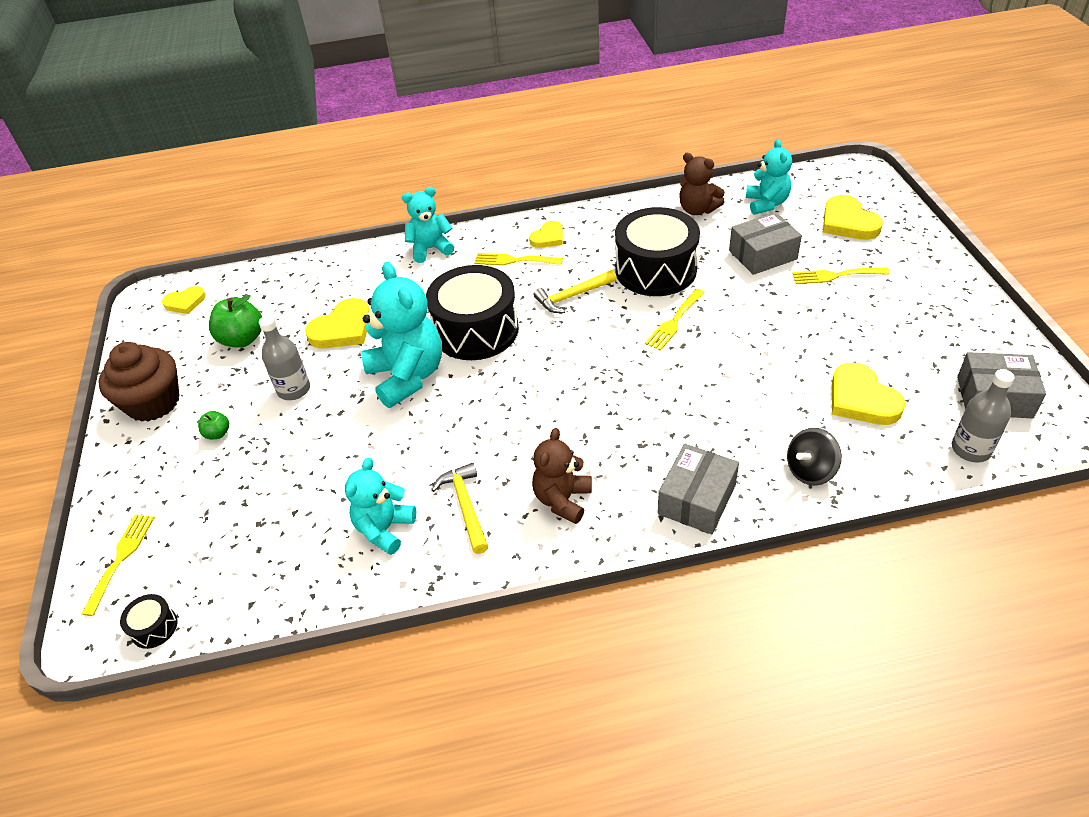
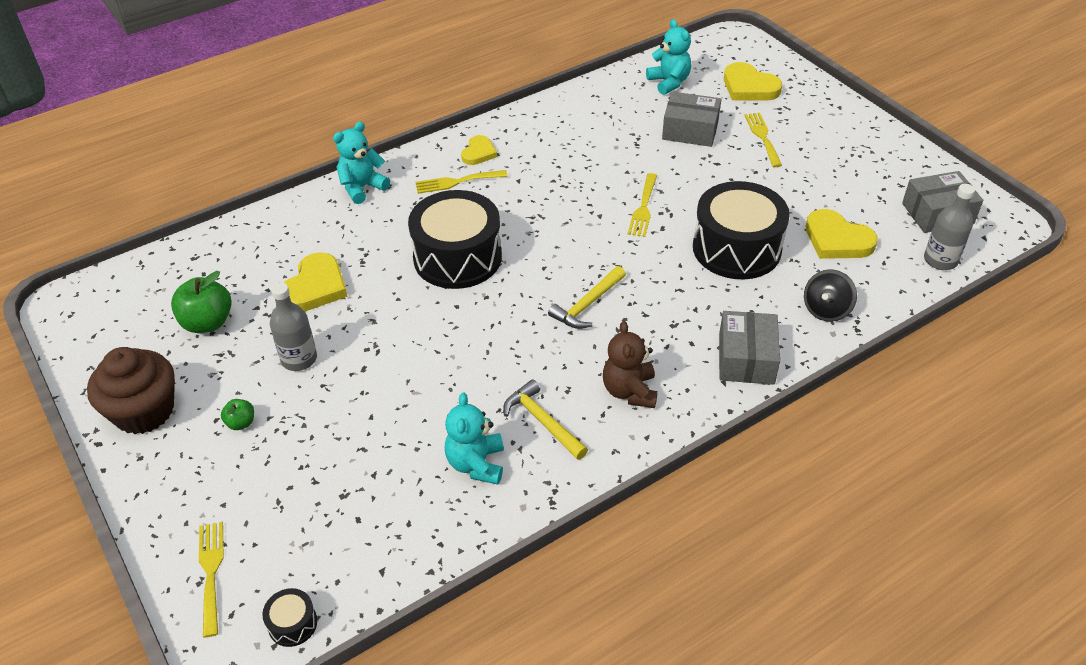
camera: 25 degrees left, 0 degrees up
yellow heart [162,286,206,314] -> none
turquoise teddy bear [361,262,442,408] -> none
yellow hammer [534,270,617,313] -> yellow hammer moved to [548,266,626,329]
black drum [615,207,700,296] -> black drum moved to [693,181,790,279]
brown teddy bear [679,153,725,215] -> none
grey box [729,212,802,275] -> grey box turned 60 degrees clockwise [662,92,721,147]
yellow fork [792,267,890,284] -> yellow fork turned 105 degrees clockwise [744,113,782,167]

